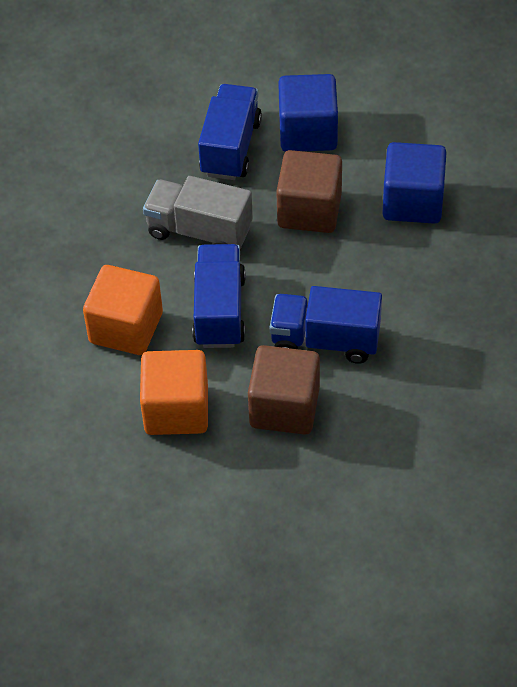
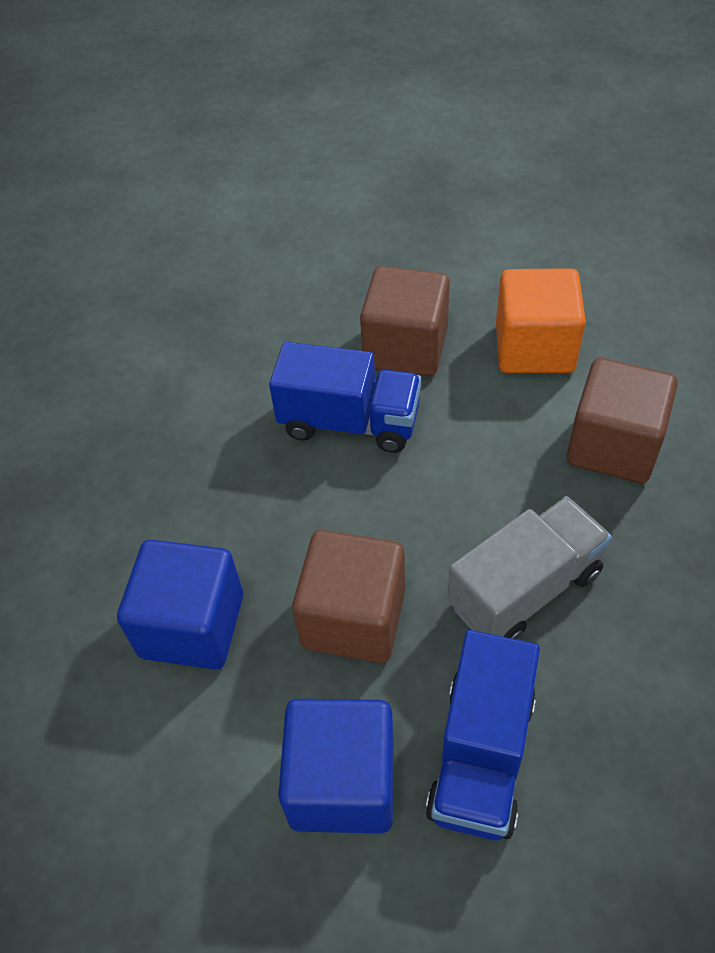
camera: 175 degrees left, 0 degrees up
orange cube [83,265,163,355] -> brown cube [567,358,678,483]
grey truck [143,176,253,249] -> grey truck turned 60 degrees counterclockwise [447,496,612,640]
blue truck [192,244,246,348] -> none

